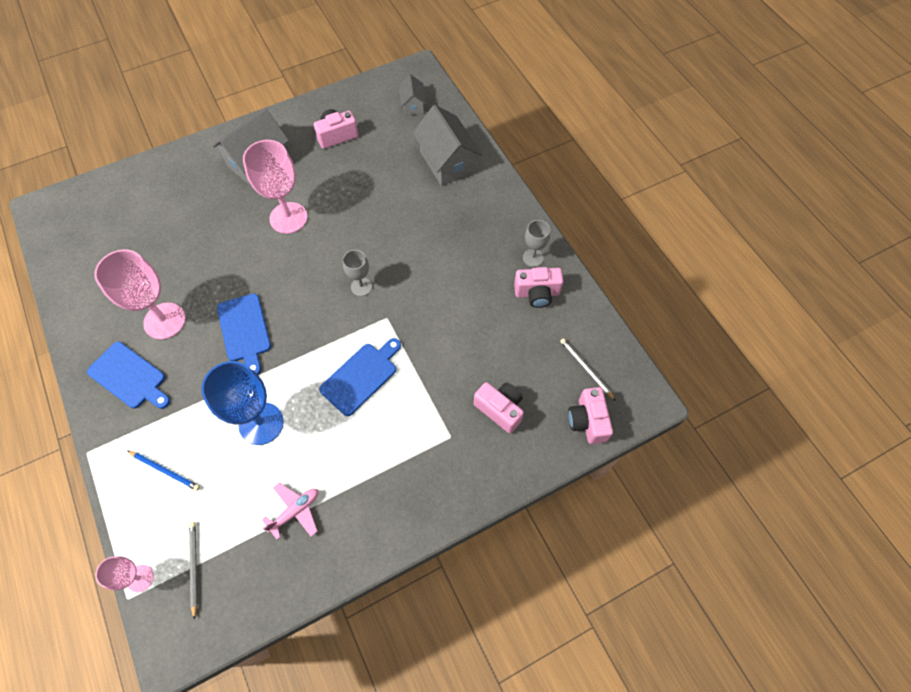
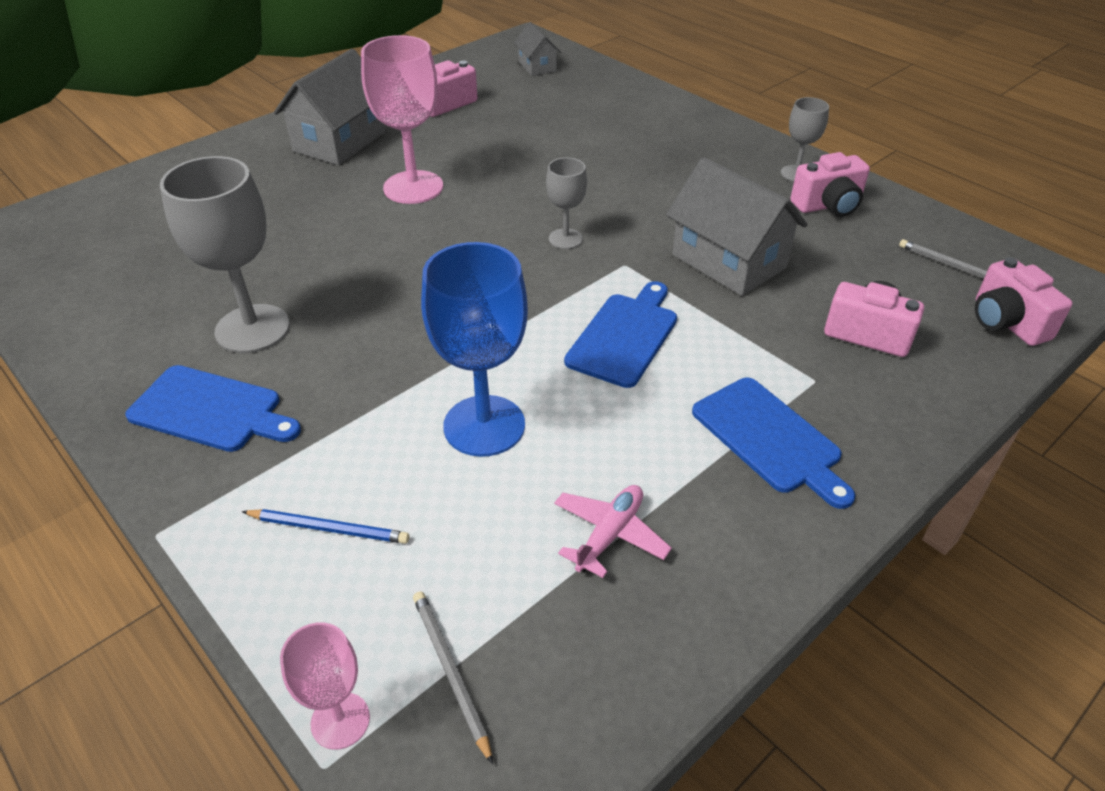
camera: 15 degrees left, 20 degrees down
pink goblet [94,249,186,340] -> grey goblet [160,156,290,353]
blue cutting board [217,293,271,374] -> blue cutting board moved to [692,378,855,509]
grey house [412,105,482,186] -> grey house moved to [666,157,807,296]

